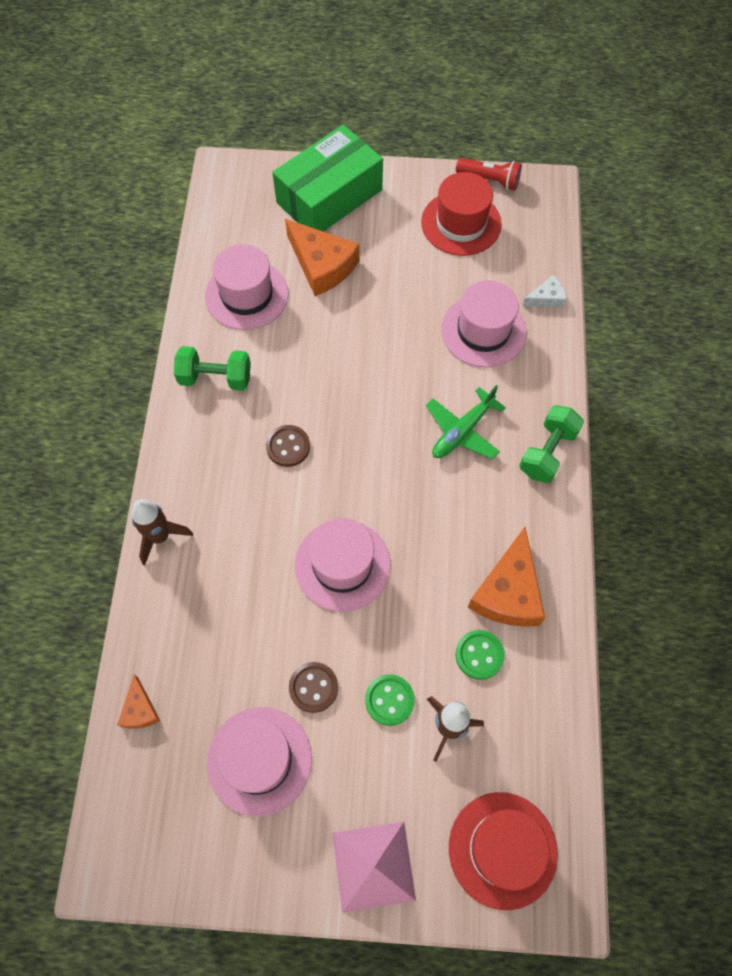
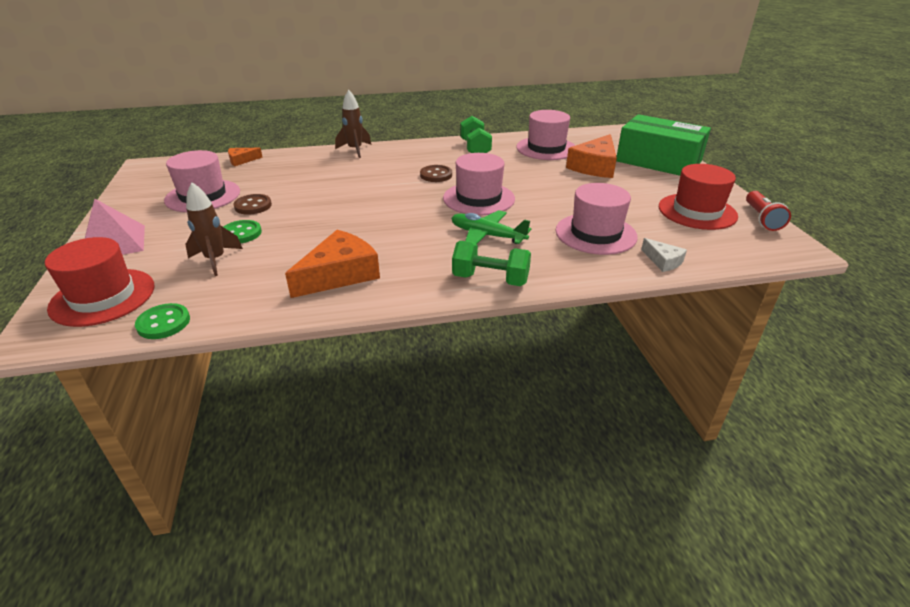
camera: 75 degrees right, 30 degrees down
pink hat [295,518,391,612] -> pink hat moved to [443,153,515,215]
green button [455,630,505,680] -> green button moved to [135,303,190,339]
orange cheese [468,527,545,627] -> orange cheese turned 135 degrees clockwise [285,230,380,298]

